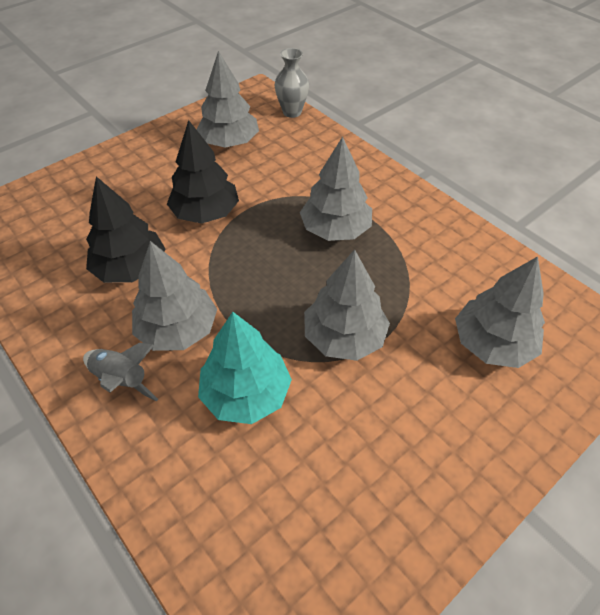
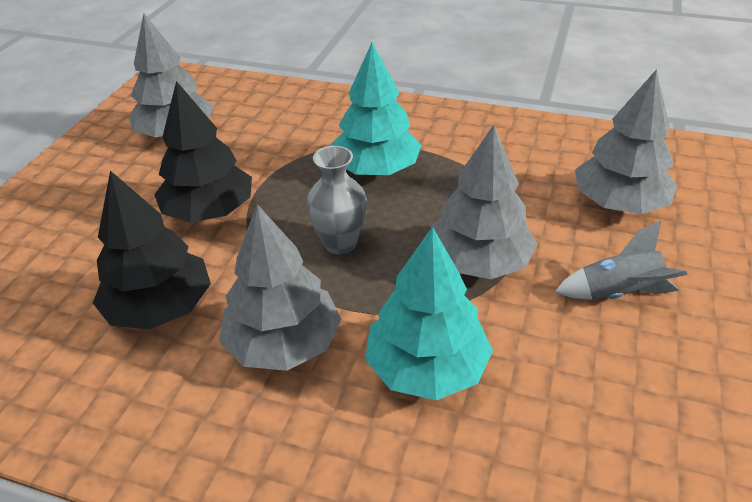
camera: 30 degrees left, 10 degrees down
grey rocket [83,343,158,401] -> grey rocket moved to [555,220,688,299]
grey vase [275,48,309,118] -> grey vase moved to [306,146,368,254]
grey tree [300,136,372,241] -> turquoise tree [331,43,422,175]

